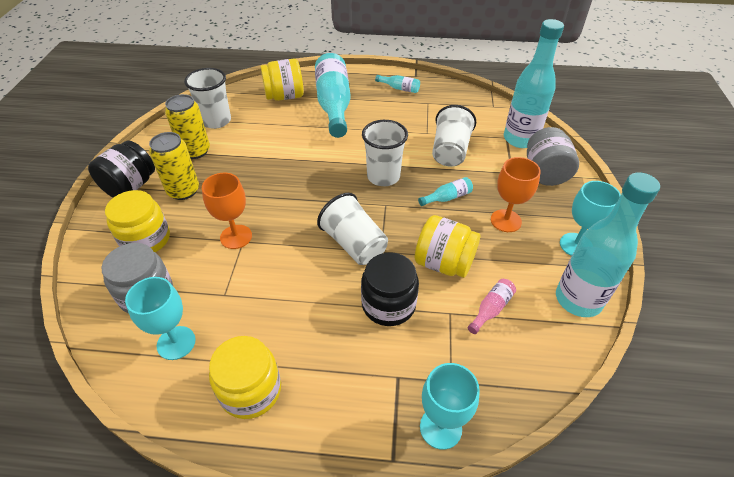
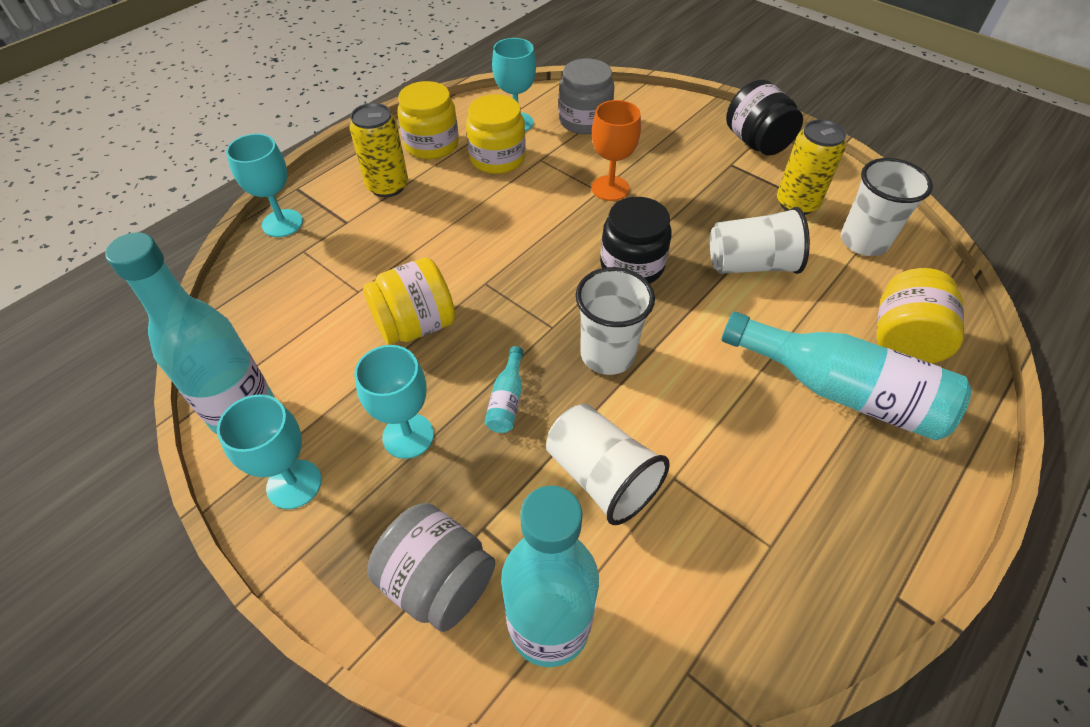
camera: 125 degrees right, 5 degrees up
yellow jar [105,190,170,252] -> yellow jar moved to [466,94,526,174]
yellow can [149,132,199,200] -> yellow can moved to [349,103,408,197]
white cup [317,193,388,265] -> white cup moved to [710,207,810,274]
black jar [361,252,419,326] -> black jar moved to [600,197,672,283]
turquoise bottle [375,75,420,93] -> none
pink bottle [468,279,516,334] -> none
orange goblet [491,157,541,232] -> turquoise goblet [354,345,434,459]

